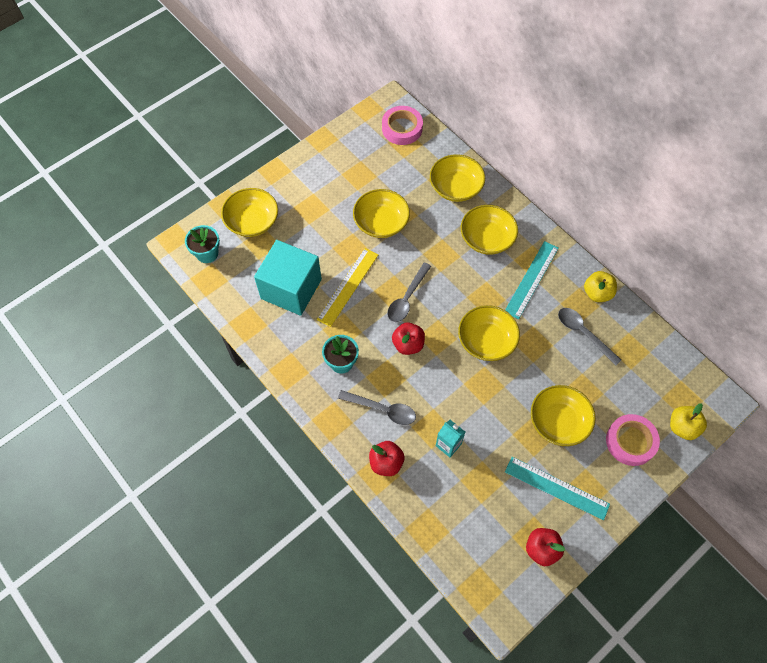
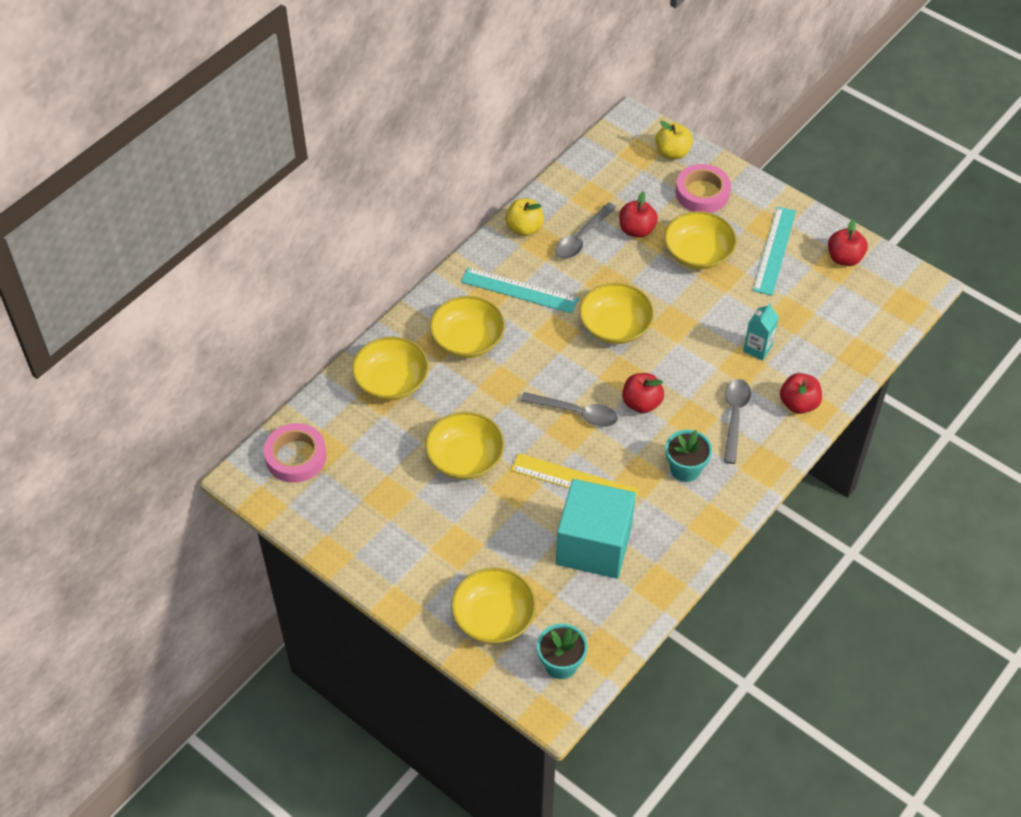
camera: 100 degrees left, 10 degrees down
none -> red apple [619,191,658,238]

